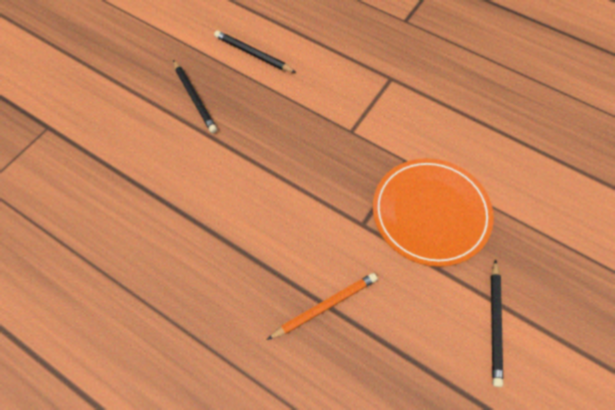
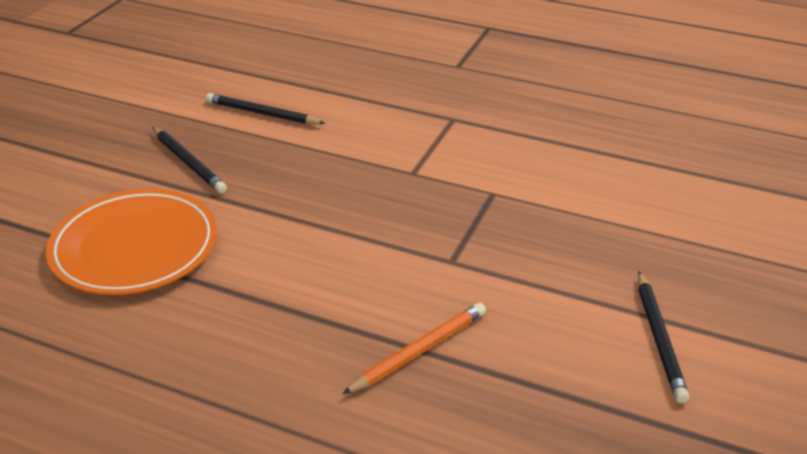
camera: 10 degrees left, 25 degrees down
orange plate [373,158,494,267] -> orange plate moved to [46,189,217,295]

